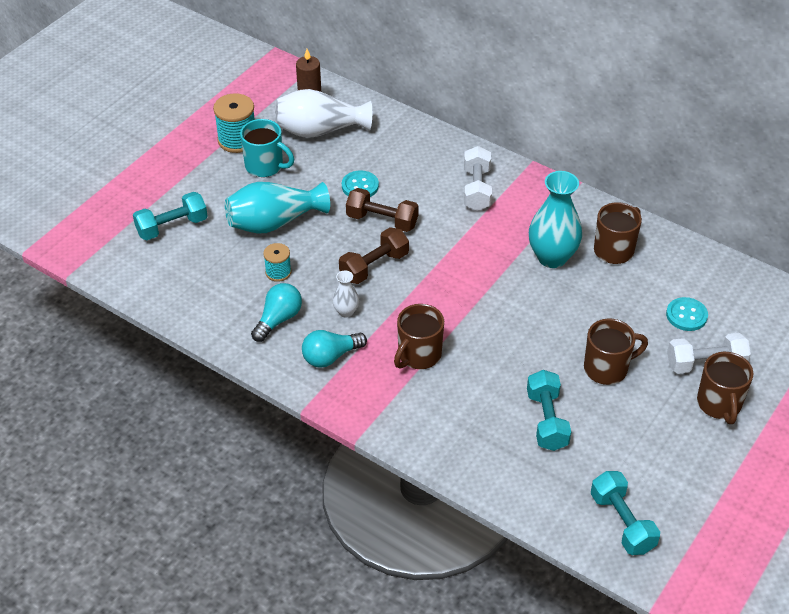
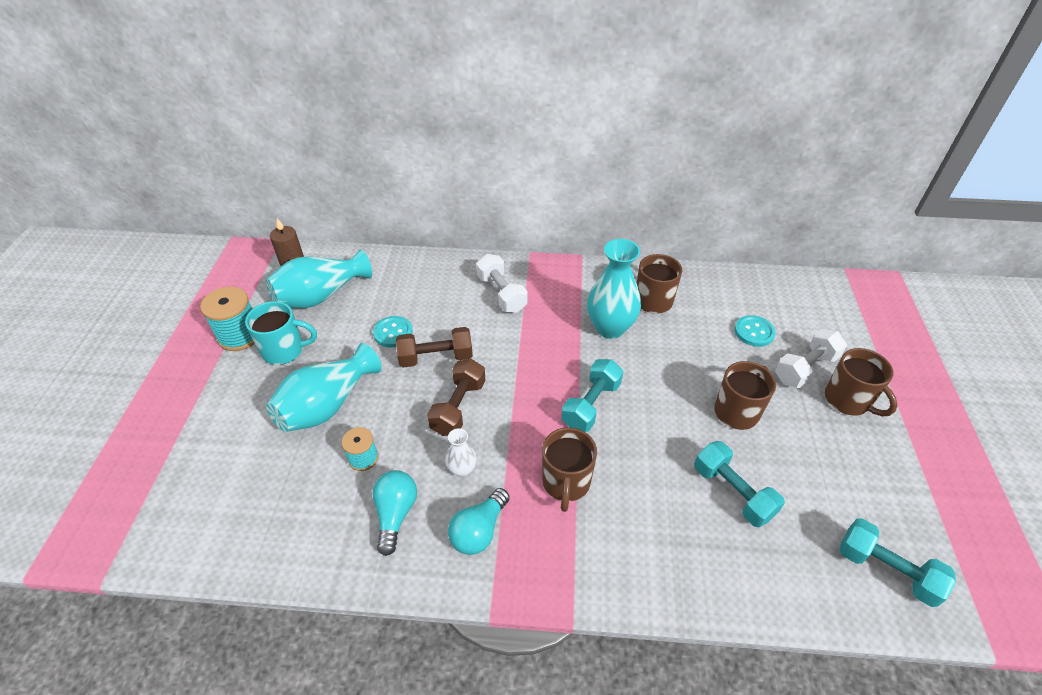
camera: 30 degrees left, 0 degrees up
turquoise dumbbell [133,192,208,240] -> turquoise dumbbell moved to [561,359,623,432]
white vase [275,89,372,138] -> turquoise vase [266,250,372,308]

